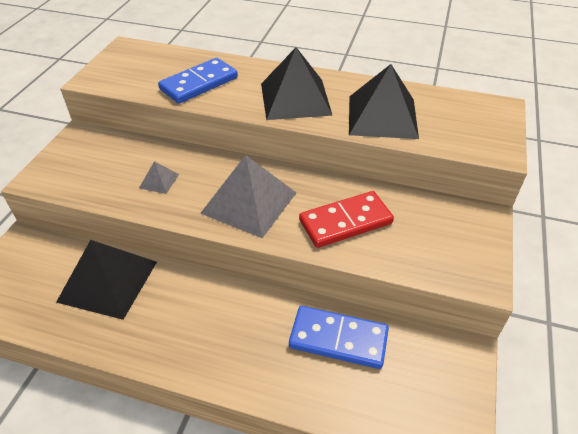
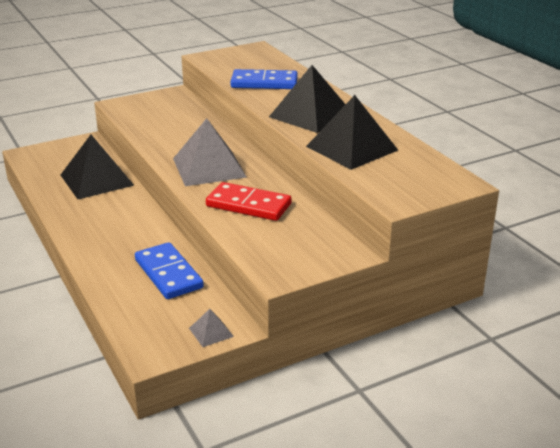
camera: 45 degrees right, 15 degrees down
grey pyramid [139,161,179,194] -> grey pyramid moved to [189,309,234,347]

